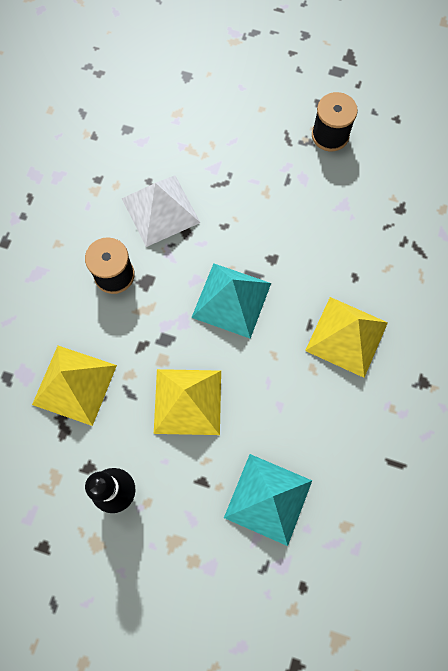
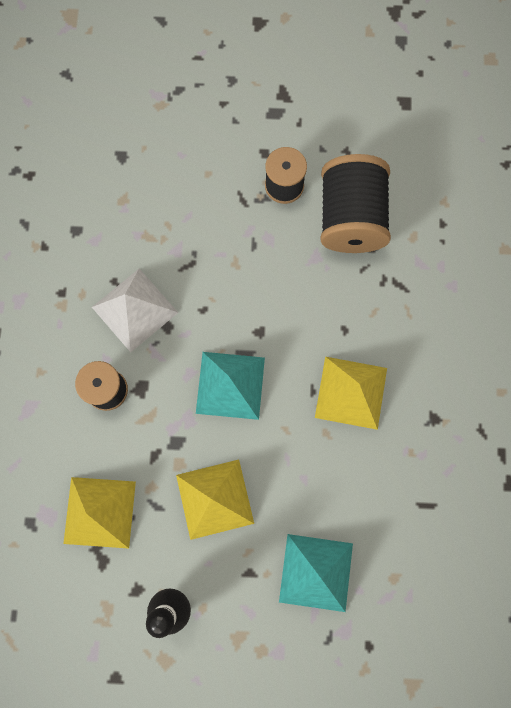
camera: 15 degrees left, 5 degrees up
none -> black spool [320,154,391,253]

